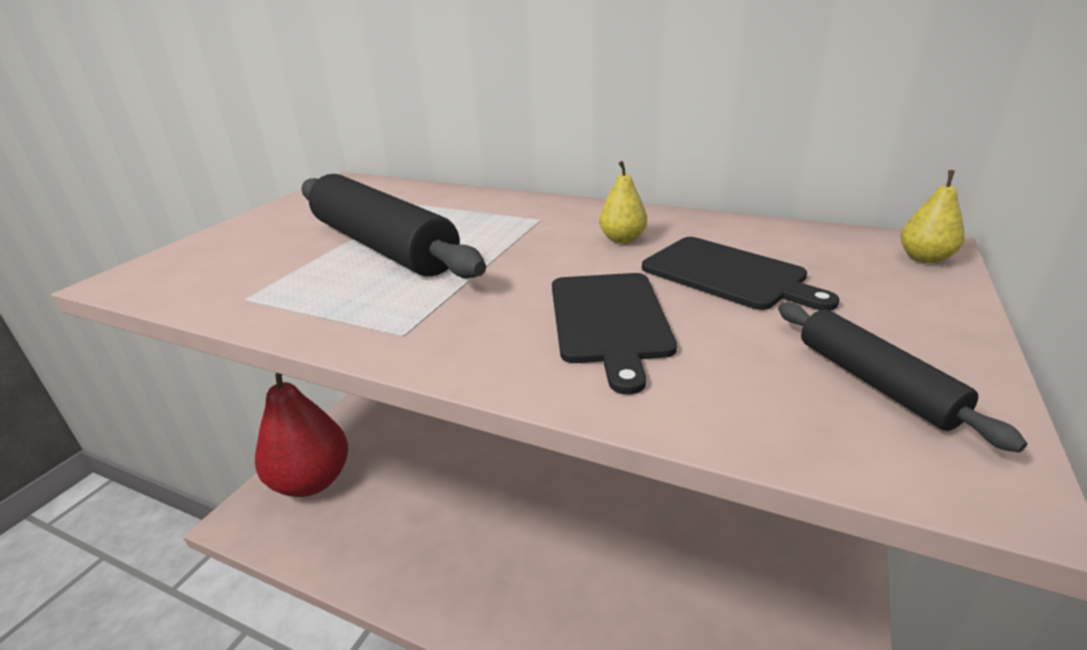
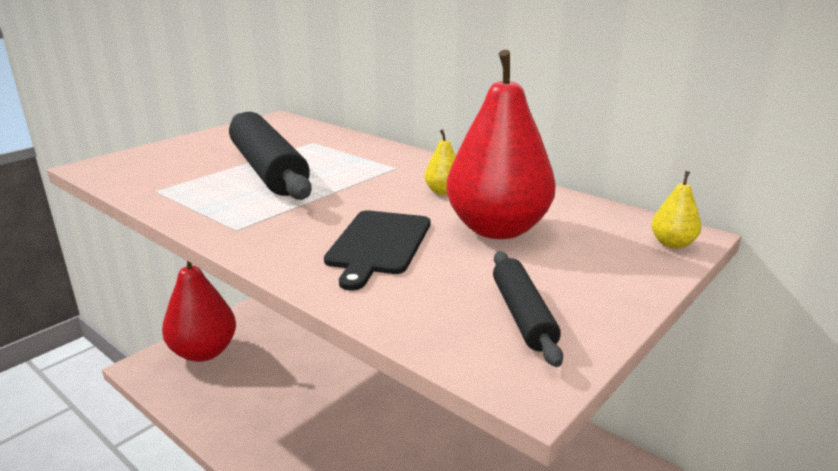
camera: 15 degrees right, 5 degrees down
black cutting board [642,237,840,311] -> red pear [446,50,556,239]

